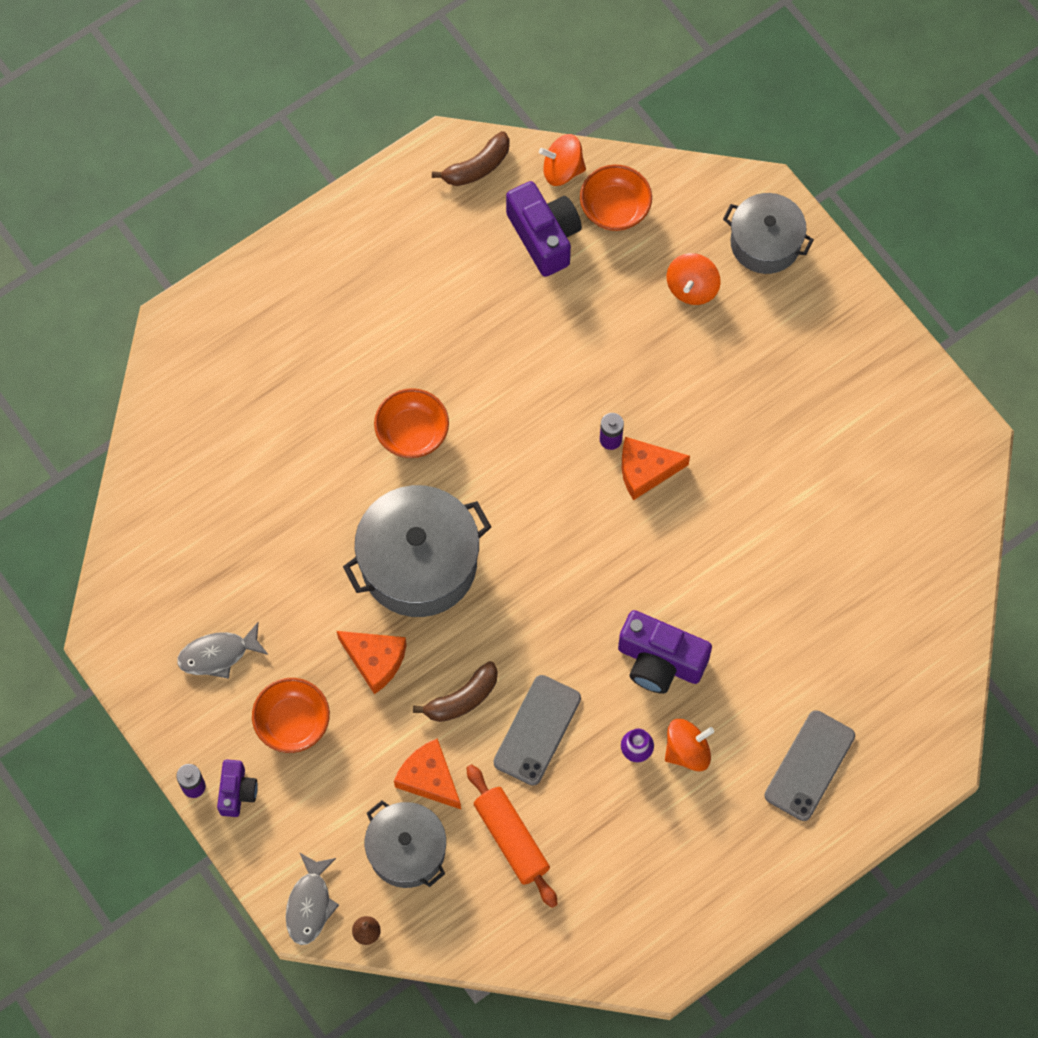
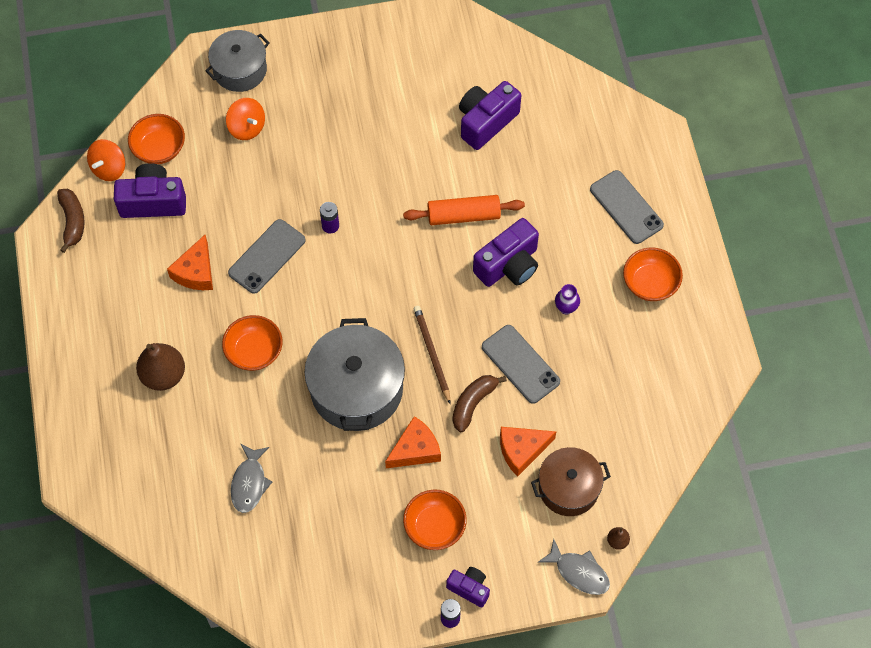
camera: 65 degrees left, 5 degrees down
grey fish [177,622,268,679] -> grey fish moved to [231,444,272,513]
grey pot [365,801,446,888] -> brown pot [531,447,611,516]
brown banana [413,661,498,722] -> brown banana turned 135 degrees counterclockwise [452,375,507,432]
orange rolling pin [466,764,558,908] -> orange rolling pin moved to [403,195,525,225]
orange cheese [622,437,690,500] -> orange cheese moved to [167,235,213,290]
orange spinning top [665,719,714,771] -> none
none -> brown pear [136,343,185,391]
none -> grey phone [228,219,305,294]
none -> brown pencil [413,306,450,404]
none -> purple camera [459,81,521,150]
none -> orange bowl [623,248,683,301]

